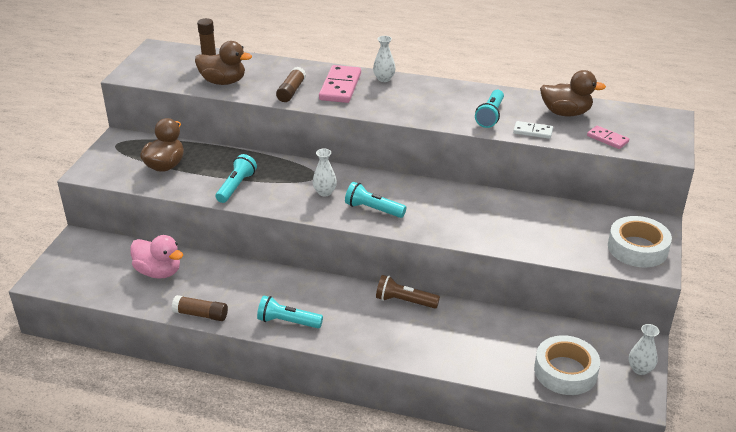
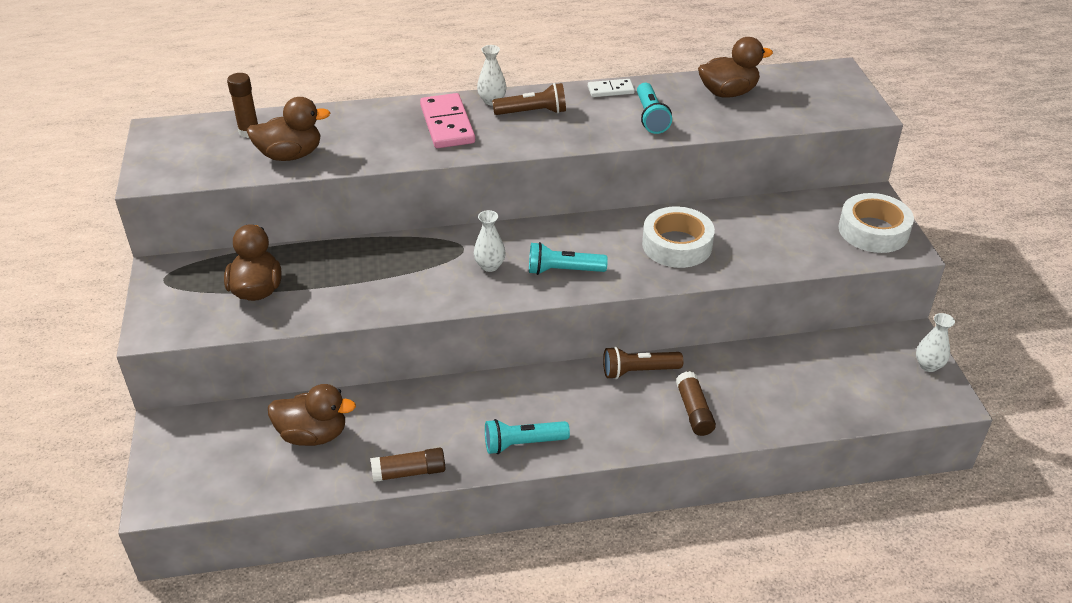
camera: 25 degrees left, 5 degrees up
pink duck [130,235,183,279] -> brown duck [268,384,356,446]
turquoise flashlight [216,154,257,203] -> none
brown glue stick [276,67,306,102] -> brown glue stick moved to [676,371,716,436]
white domino [513,121,553,139] -> white domino moved to [588,79,635,97]
white tape [534,335,600,395] -> white tape moved to [642,206,715,268]
pink domino [587,126,629,149] -> none
none -> brown flashlight [492,83,566,115]

